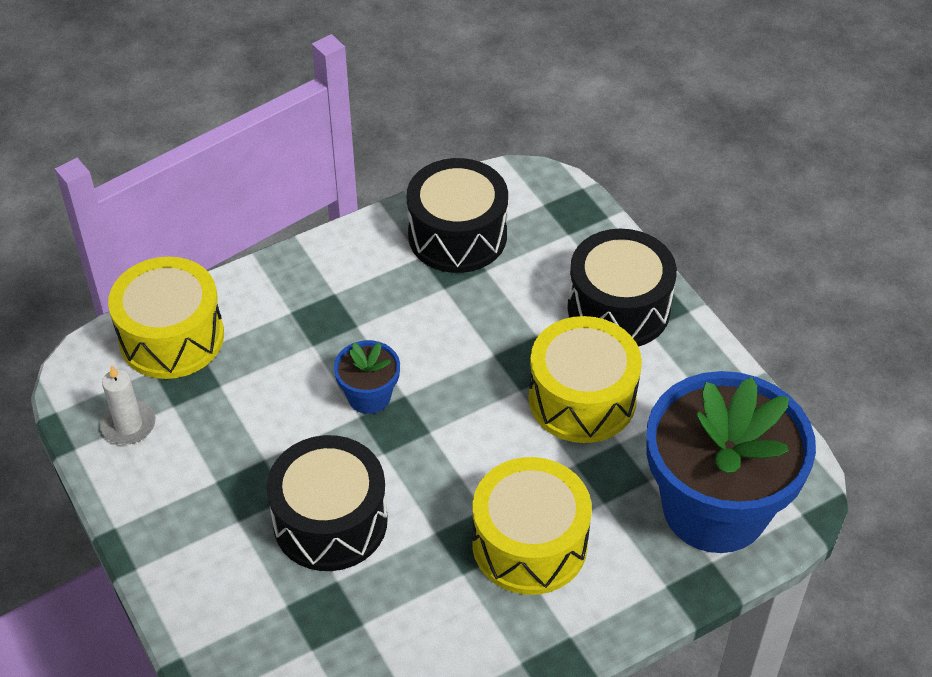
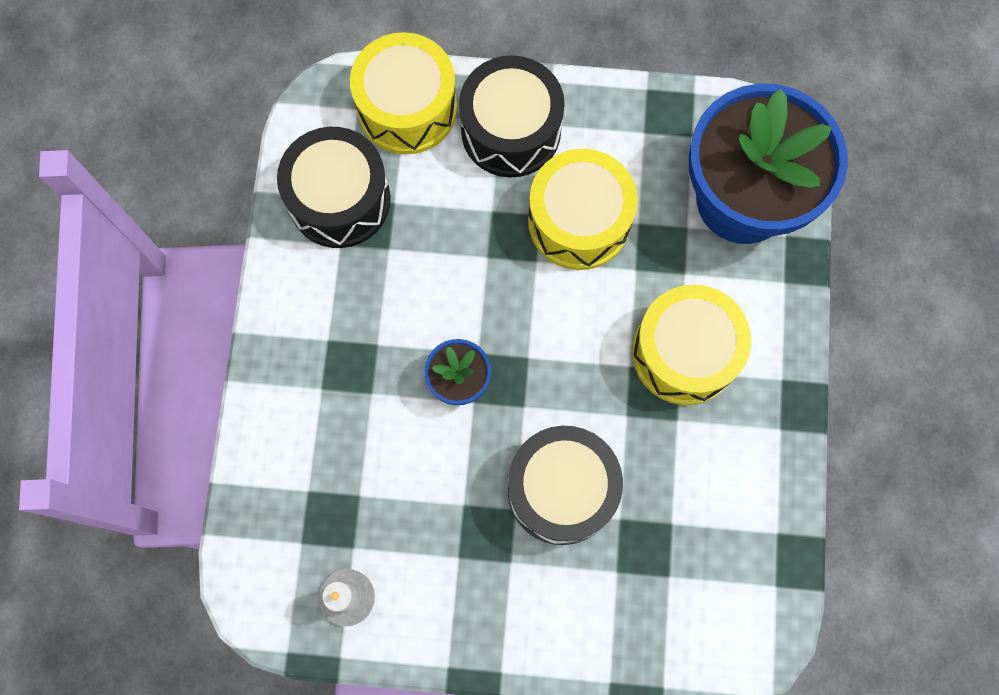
camera: 55 degrees left, 25 degrees up
yellow drum [108,256,224,379] -> yellow drum moved to [350,32,457,155]

